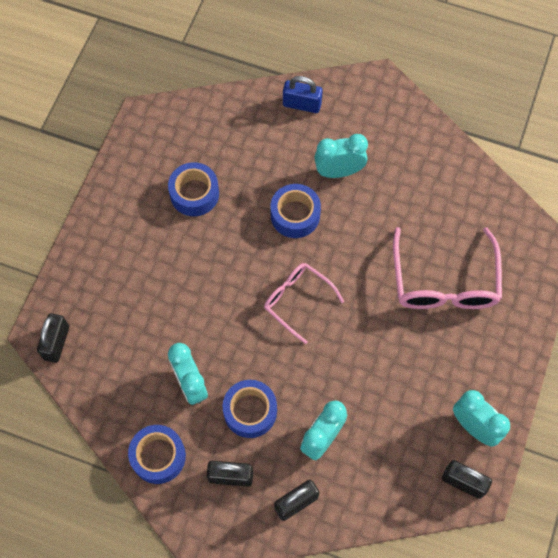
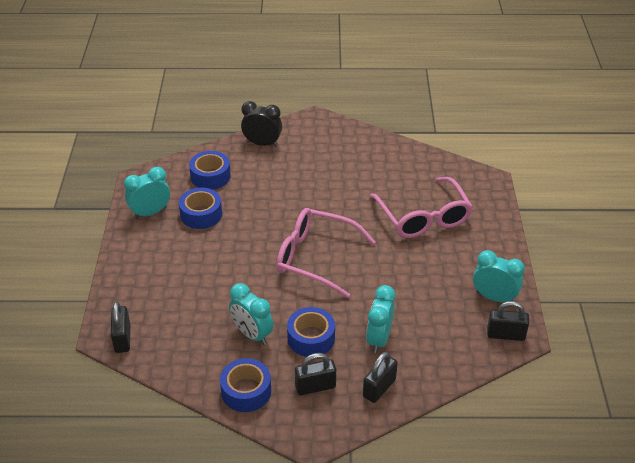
camera: 20 degrees left, 25 degrees down
pink glasses [264,263,344,344] -> pink glasses [276,208,375,298], size x1.61
blue tape [271,184,321,238] -> blue tape moved to [189,151,231,190]
blue padlock [283,76,323,113] -> black clock [241,101,282,147]
turquoise clock [314,134,368,178] -> turquoise clock moved to [124,167,170,219]

